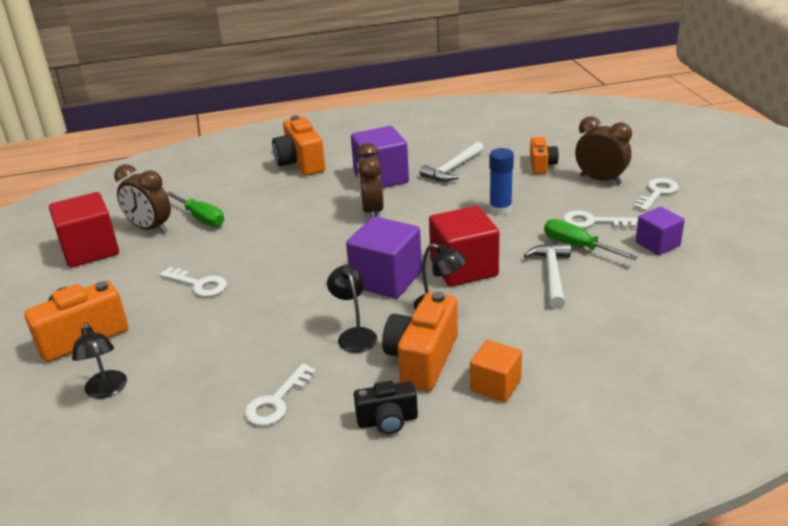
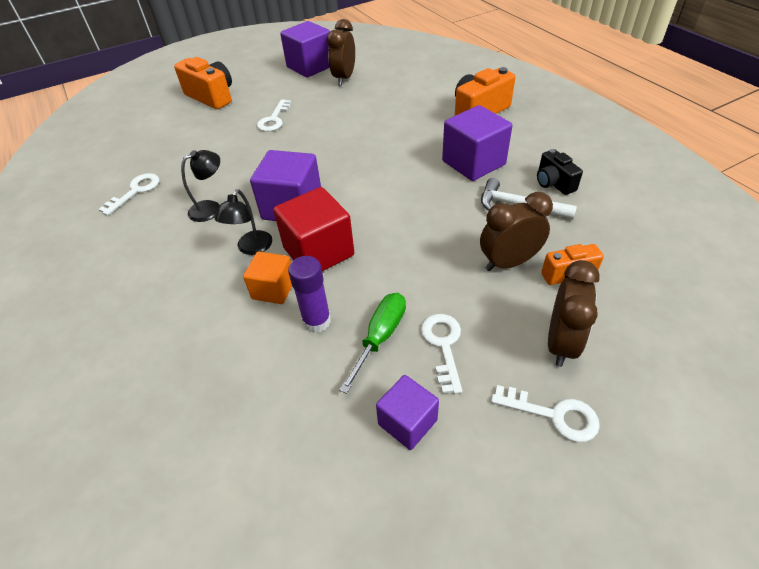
camera: 75 degrees right, 15 degrees up
red cube [49,192,119,268] -> purple cube [280,21,330,77]
black lamp [72,322,127,399] -> none
green screwdriver [166,191,224,227] -> none
white key [245,364,316,426] -> white key turned 105 degrees clockwise [98,173,159,216]
black camera [354,381,418,434] -> black camera moved to [537,149,583,195]
brown clock [356,143,384,218] -> brown clock moved to [480,192,553,271]
orange camera [382,291,458,391] -> none
orange cube [470,340,522,402] -> orange cube moved to [243,252,292,304]
blue glue stick [489,148,514,215] -> none
white hammer [524,243,571,309] -> purple glue stick [288,256,331,333]

